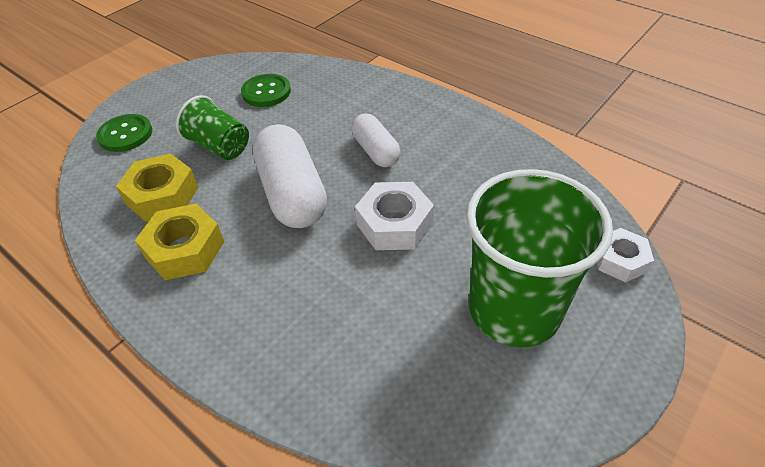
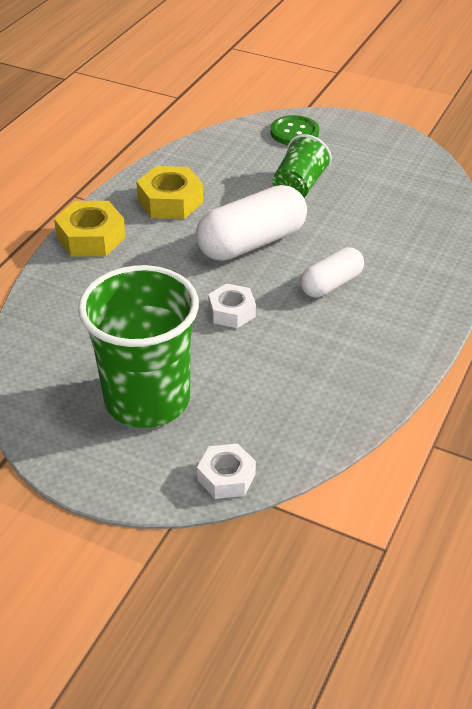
camera: 75 degrees right, 5 degrees down
yellow nut [116,154,199,222] -> yellow nut moved to [54,201,126,256]
green button [241,74,291,107] -> none
white nut [355,182,434,250] -> white nut [208,283,256,328], size x0.66

